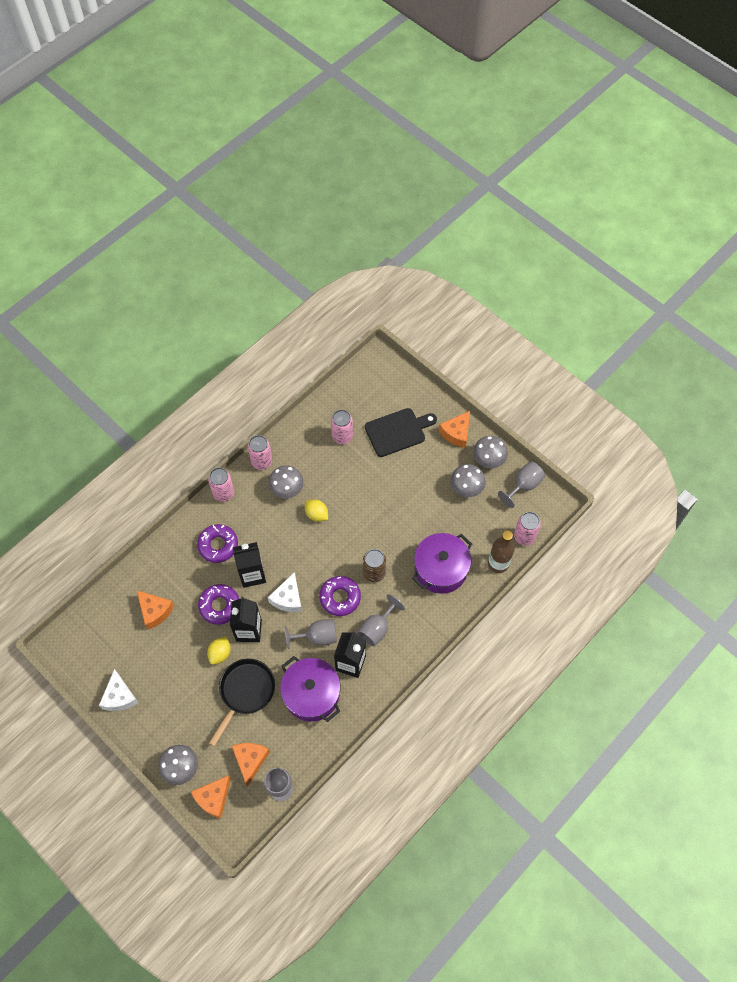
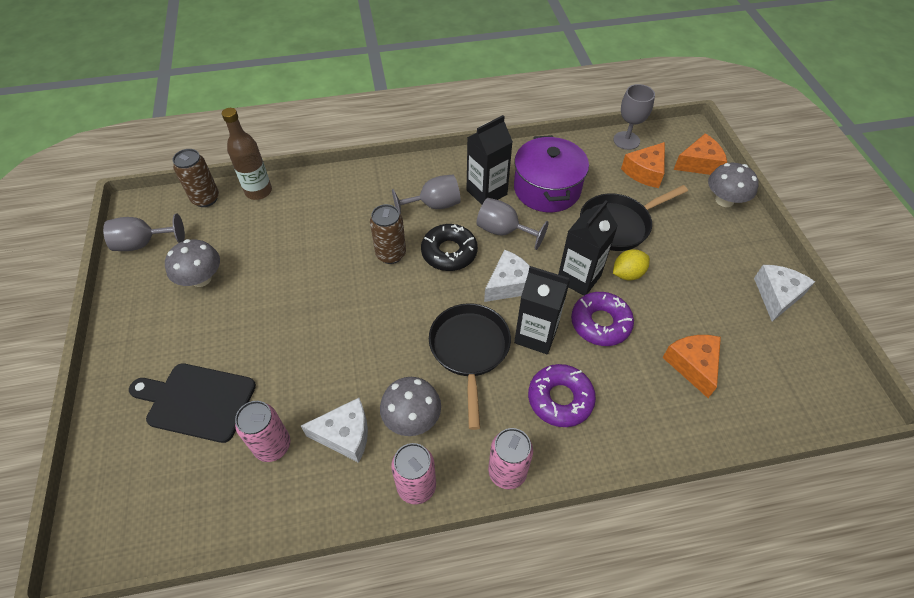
camera: 145 degrees left, 10 degrees down
yellow lemon [305,499,328,522] -> none
purple donut [319,576,361,616] -> black donut [421,224,478,271]
purple pot [412,533,472,594] -> none
orange cheese [439,411,470,448] -> none
grey mushroom [473,436,508,468] -> none
pink can [514,512,541,546] -> brown can [172,149,219,207]
none -> white cheese [301,398,368,463]
none -> black pan [429,303,511,430]

